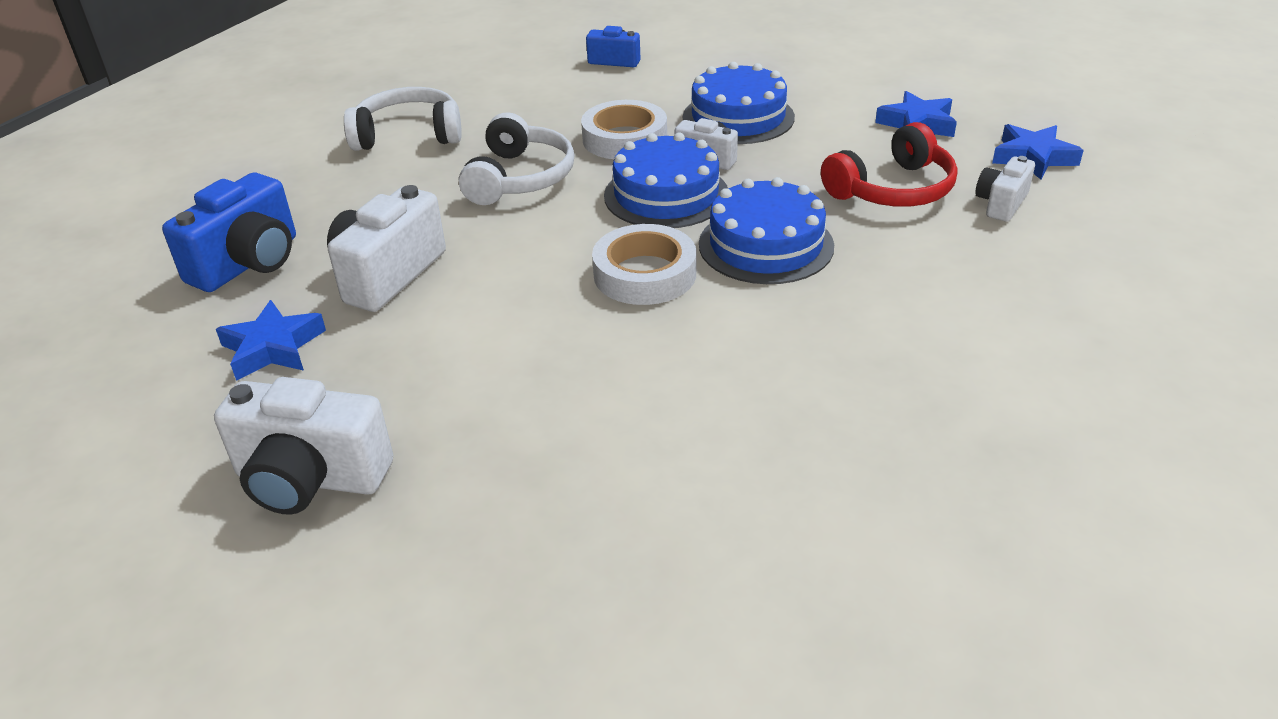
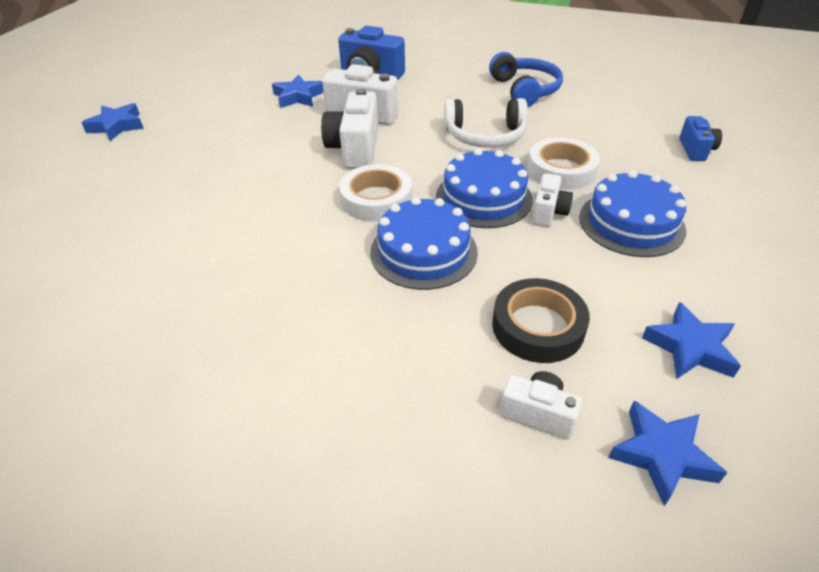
camera: 80 degrees right, 5 degrees up
white camera [214,377,393,515] -> white camera moved to [321,88,378,169]
white headphones [344,87,462,151] -> blue headphones [489,52,563,107]
red headphones [821,122,957,207] -> black tape [492,278,590,363]
none -> blue star [81,103,144,141]

